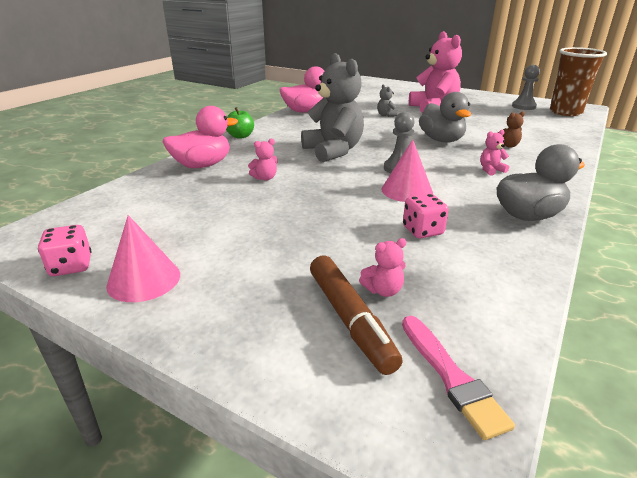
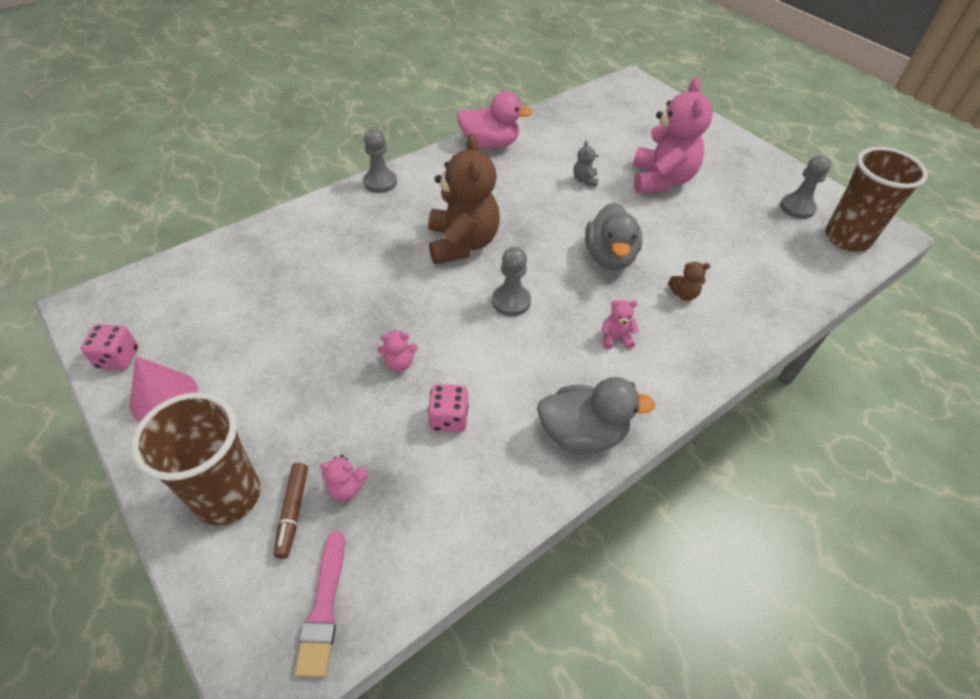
camera: 20 degrees right, 20 degrees up
pink duck [162,106,238,168] -> none
green apple [226,107,254,139] -> grey pawn [363,129,397,193]
pink teddy bear [248,139,277,181] -> pink teddy bear moved to [378,330,418,372]
grey teddy bear [301,53,364,162] -> brown teddy bear [428,134,500,264]
brown marker [310,256,403,375] -> brown marker [274,463,308,559], size x0.64
pink cone [382,139,433,202] -> none
none -> brown cup [131,392,260,525]

